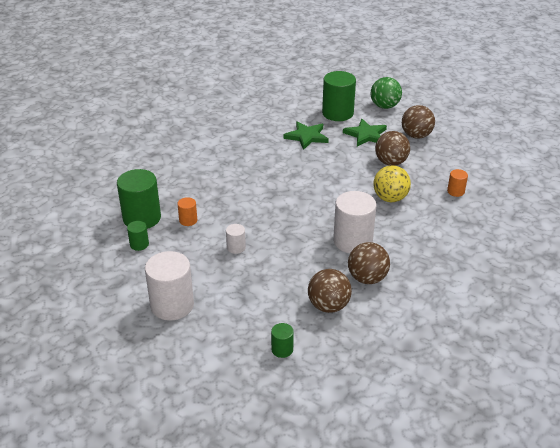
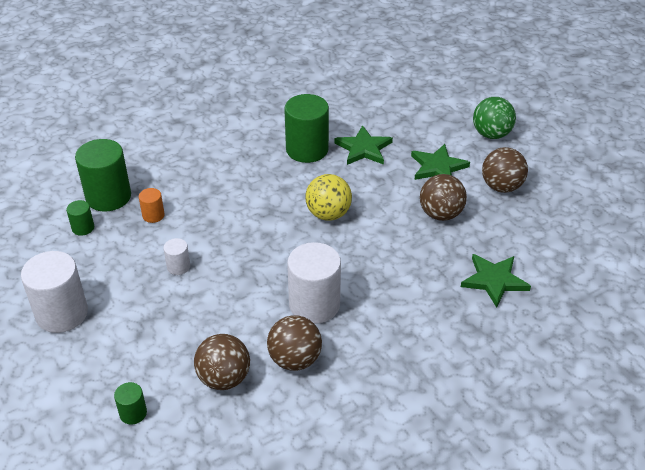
camera: 25 degrees right, 5 degrees up
green cylinder [322,71,356,121] -> green cylinder moved to [284,94,329,163]
yellow ball [373,165,411,202] -> yellow ball moved to [305,174,352,221]
orange cylinder [447,169,468,197] -> green star [461,254,531,308]

